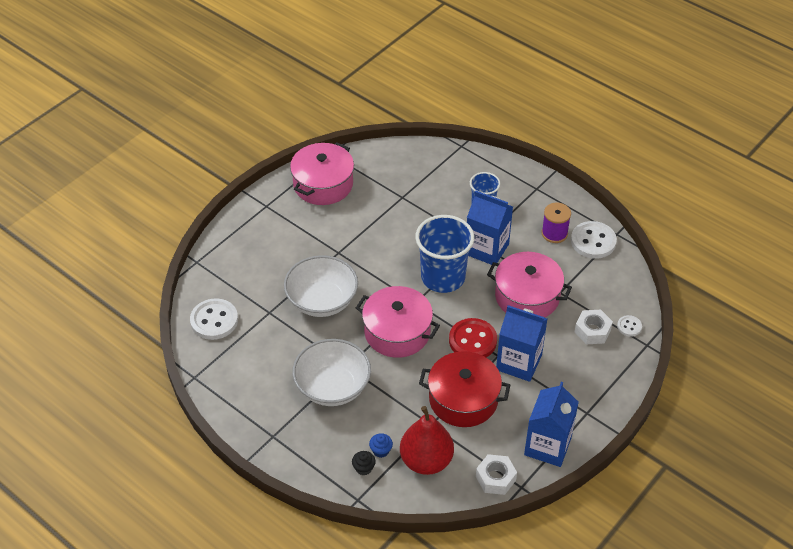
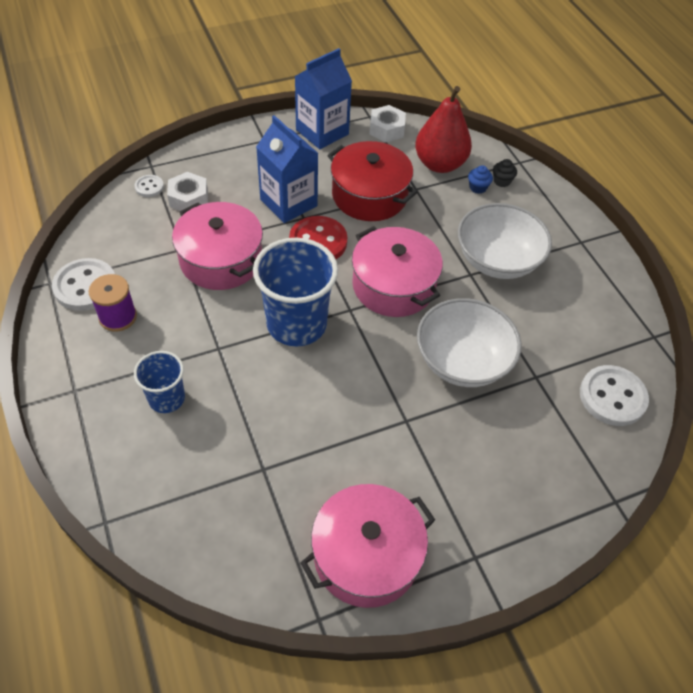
camera: 155 degrees left, 5 degrees up
blue carton [467,191,513,265] -> none

